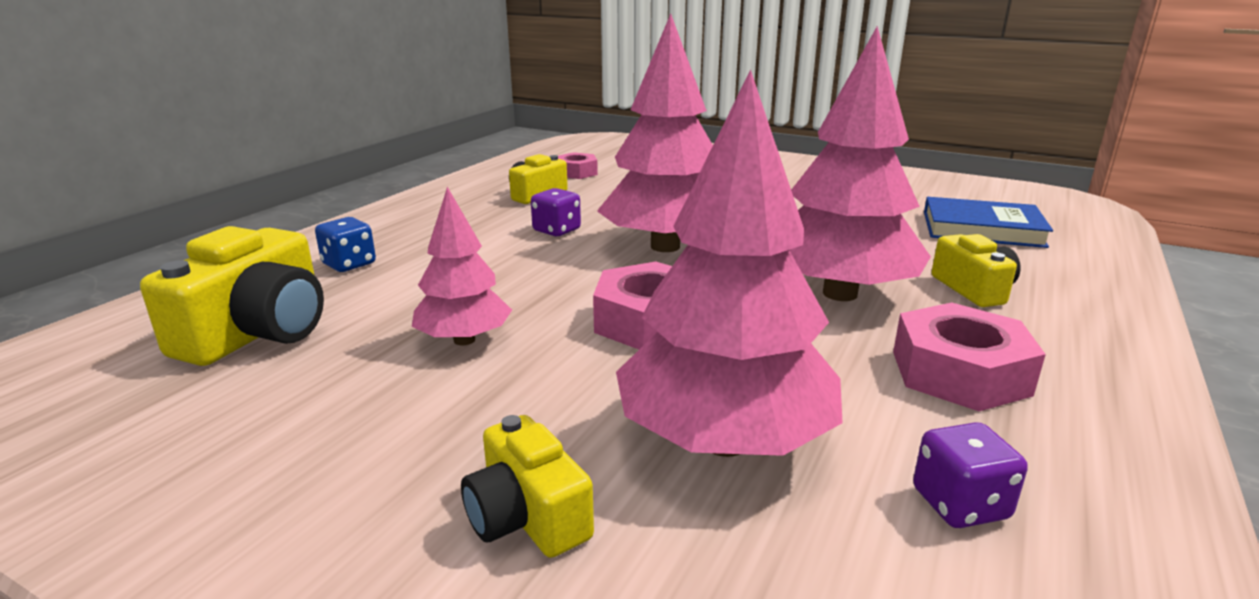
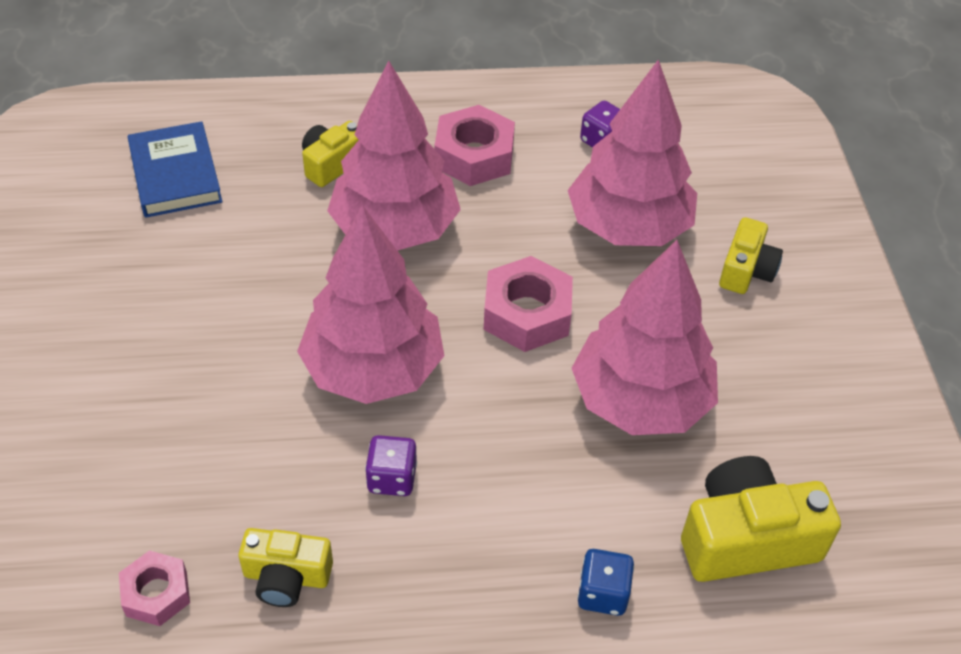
camera: 125 degrees left, 25 degrees up
pink tree [412,187,512,345] -> pink tree [572,240,718,435], size x1.80

